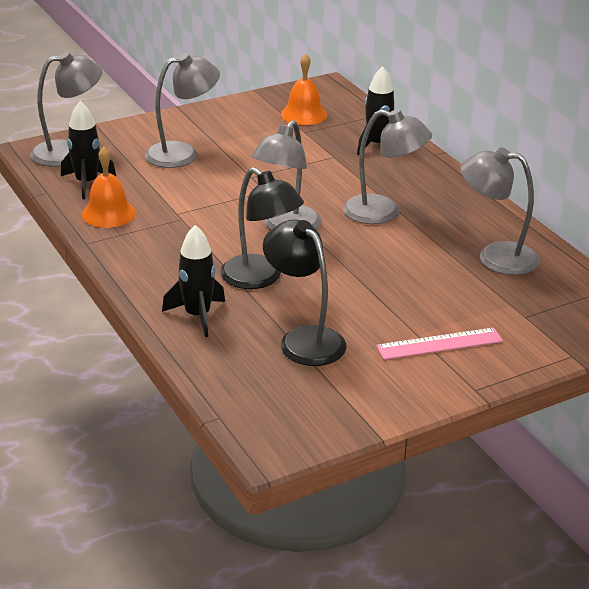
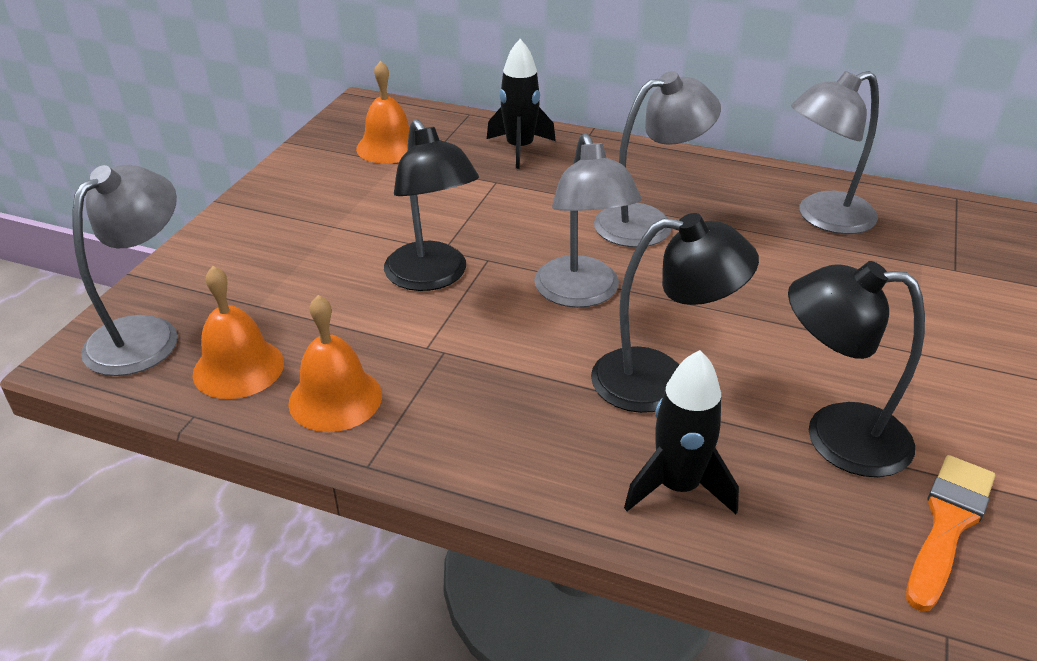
camera: 40 degrees left, 5 degrees up
black rocket [61,101,116,199] -> orange bell [192,266,284,399]
grey lamp [145,53,220,168] -> none
pink ruler [376,327,503,360] -> none
none -> black lamp [384,119,479,291]
none -> orange brush [906,455,995,611]

